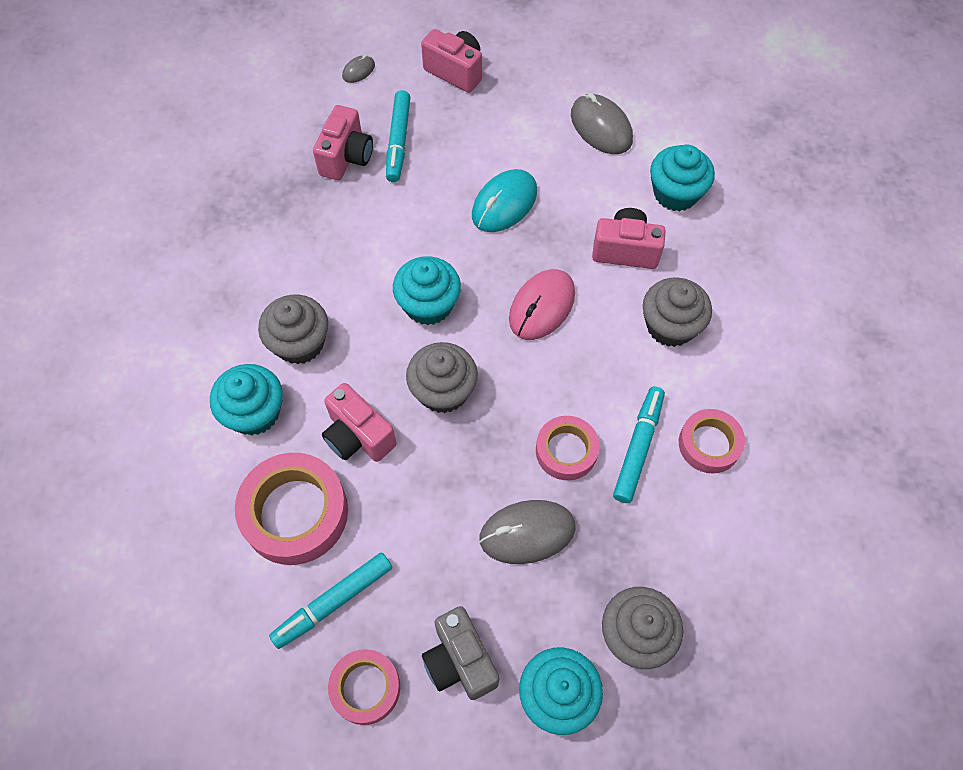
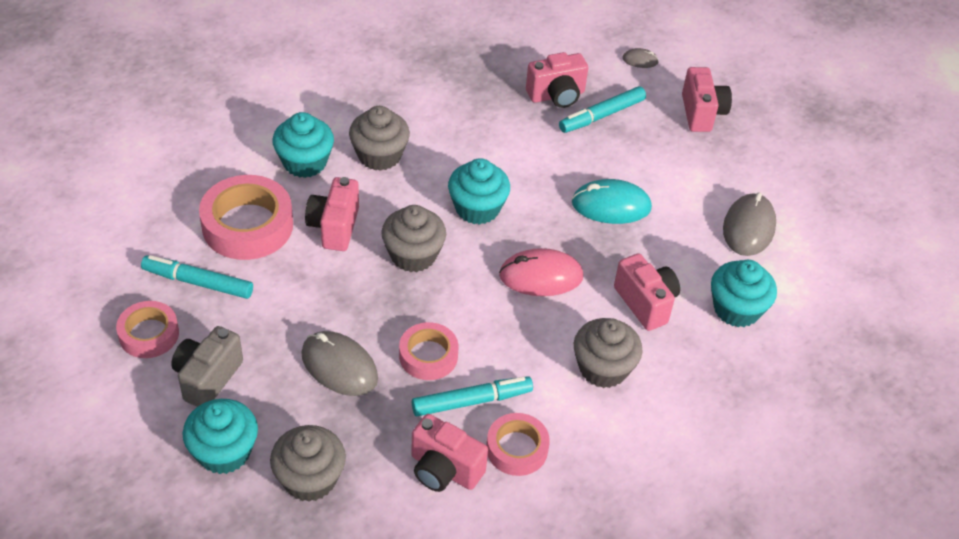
camera: 50 degrees right, 15 degrees down
none -> pink camera [411,414,488,492]

